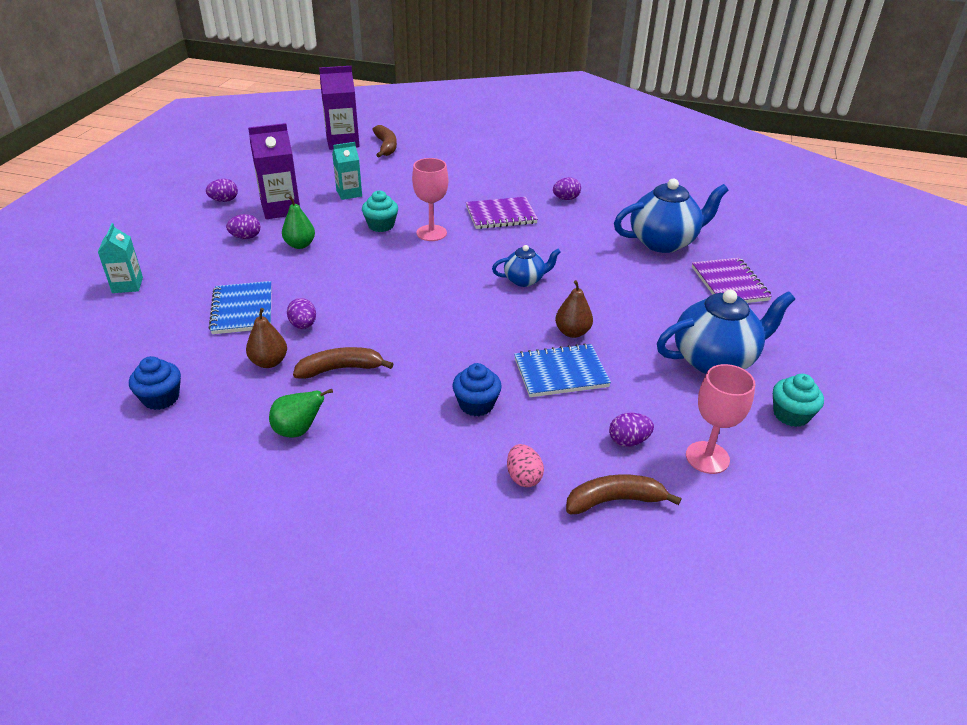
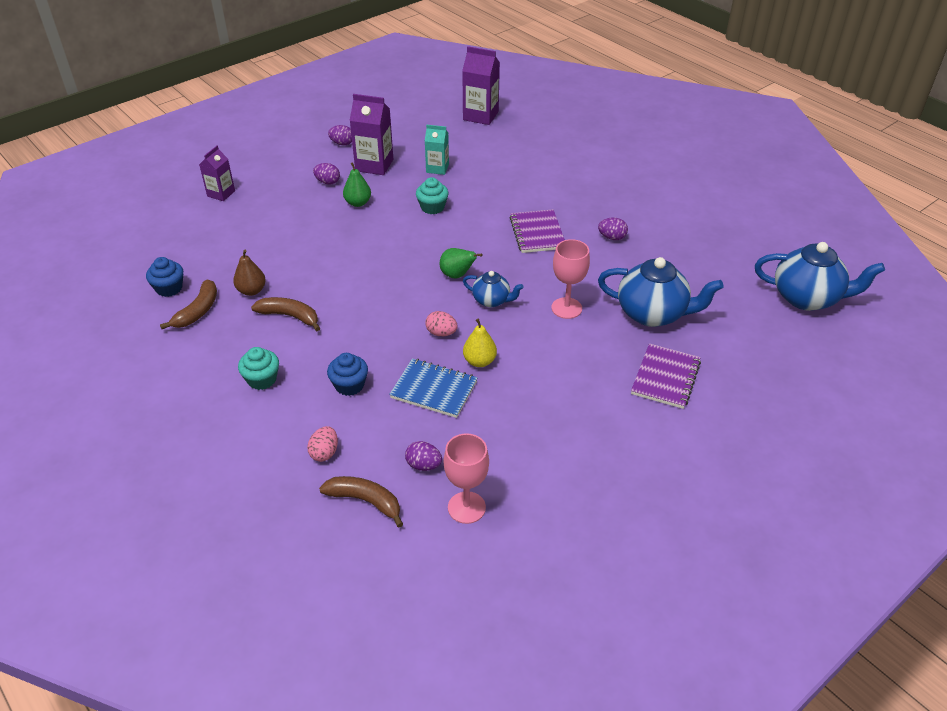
camera: 35 degrees right, 5 degrees up
turquoise carton [98,223,143,293] -> purple carton [199,145,235,201]
blue notebook [209,281,271,334] -> none
green pear [269,389,333,438] -> green pear moved to [440,248,483,278]
purple egg [287,298,316,329] -> none
brown banana [372,125,397,157] -> brown banana moved to [160,280,217,329]
pink goblet [412,158,448,241] -> pink goblet moved to [551,239,590,319]
purple notebook [466,197,538,229] -> purple notebook turned 60 degrees clockwise [510,209,565,253]
brown pear [555,280,593,338] -> yellow pear [463,319,497,367]
blue teapot [657,290,795,374] -> blue teapot moved to [755,242,885,311]
turquoise cupcake [773,374,824,427] -> turquoise cupcake moved to [238,347,279,390]
none -> pink egg [426,311,458,336]

